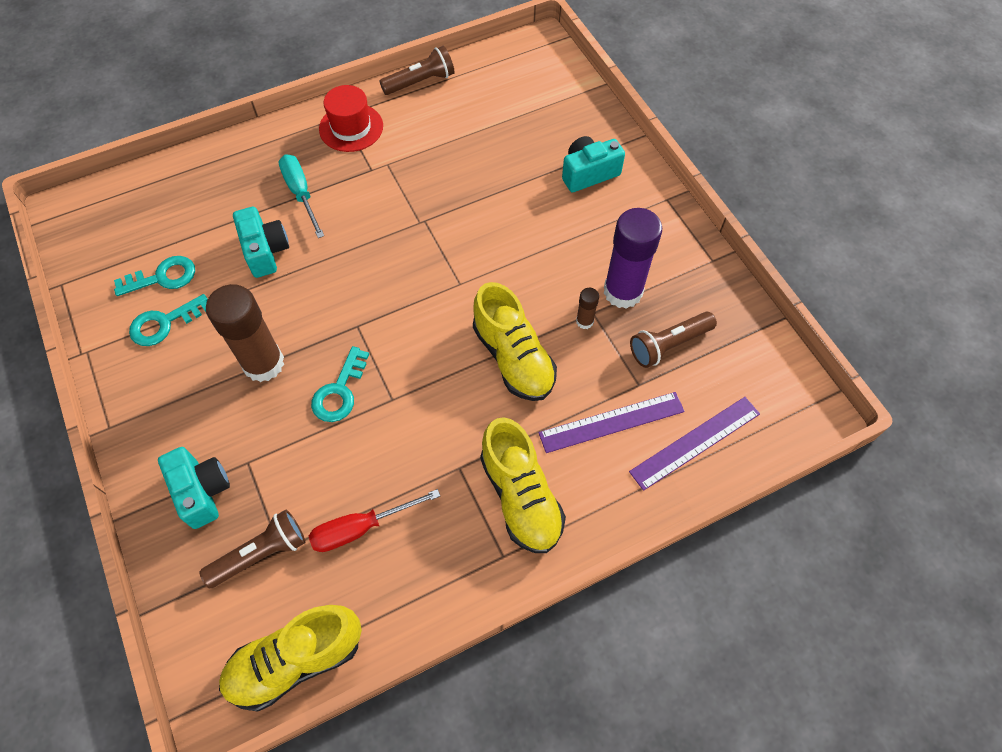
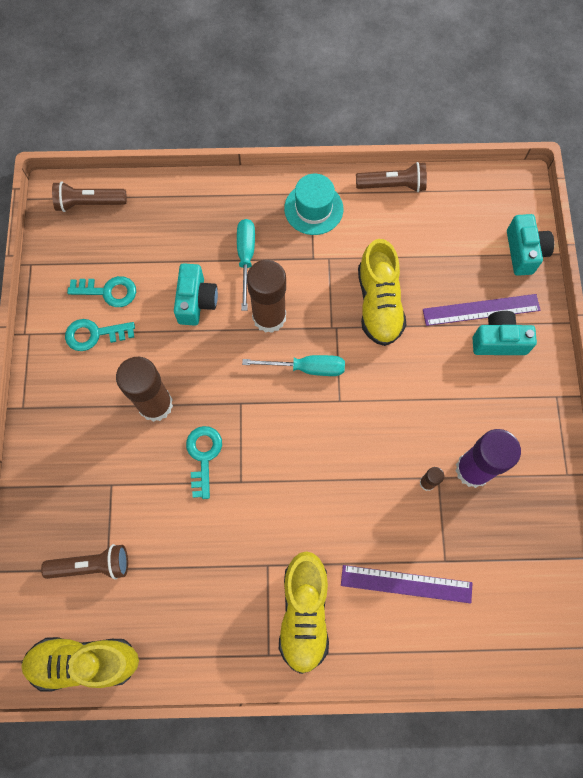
camera: 25 degrees right, 10 degrees up
turquoise camera [158,447,230,529] -> turquoise camera moved to [507,214,554,276]
red screwdriver [309,489,440,552] -> none
turquoise key [311,346,369,422] -> turquoise key turned 135 degrees clockwise [186,426,222,499]
red hat [319,85,383,152] -> turquoise hat [284,174,343,235]
yellow shoe [473,282,557,401] -> yellow shoe moved to [358,239,406,346]
purple ruler [629,397,760,491] -> purple ruler moved to [423,294,541,326]
brown flashlight [630,312,717,368] -> brown flashlight moved to [52,181,127,212]
none -> turquoise screwdriver [242,355,345,376]
none -> brown glue stick [247,260,286,333]

